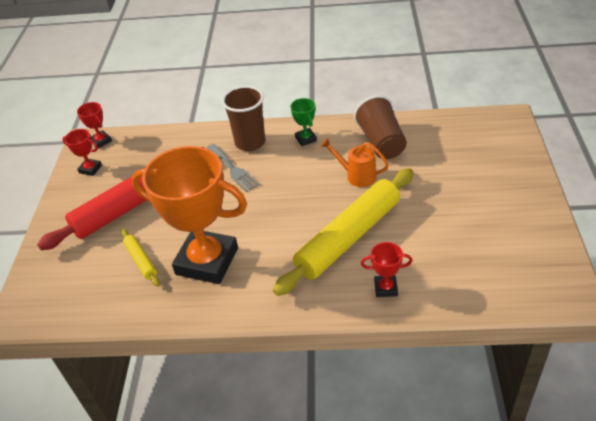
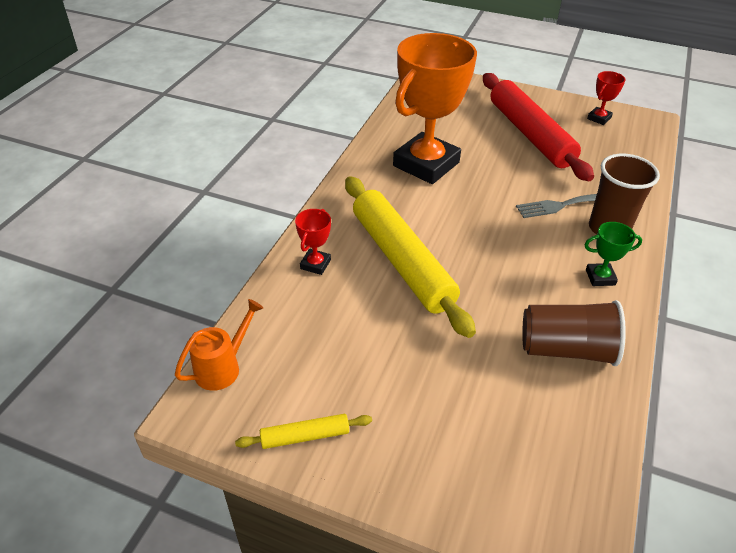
camera: 105 degrees right, 0 degrees up
red trophy [77,102,112,149] -> none
yellow rolling pin [121,229,160,287] -> yellow rolling pin moved to [235,414,372,449]
orange watering can [320,138,389,187] -> orange watering can moved to [175,299,263,391]

